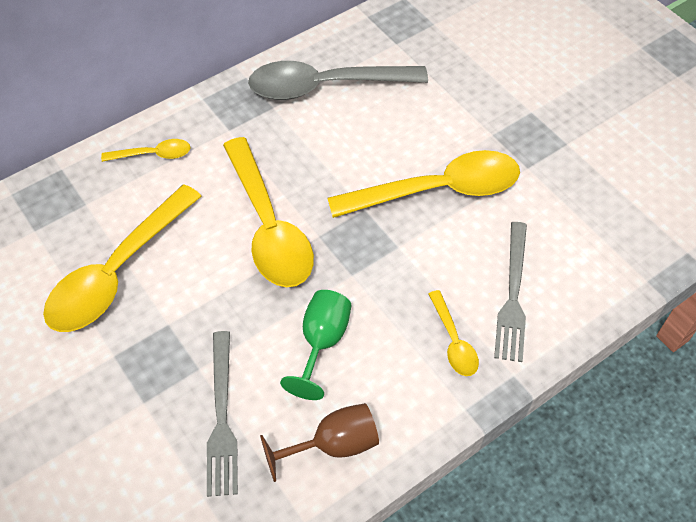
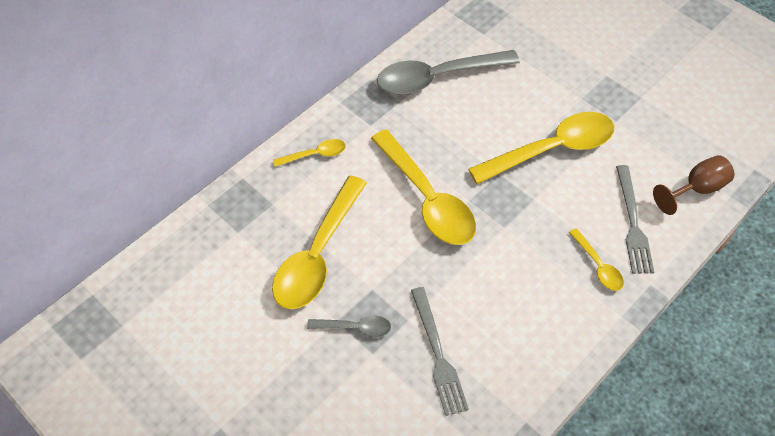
camera: 10 degrees left, 0 degrees up
brown goblet [260,403,379,482] -> brown goblet moved to [653,155,734,215]
green goblet [280,290,351,400] -> none
none -> grey spoon [307,315,391,337]

